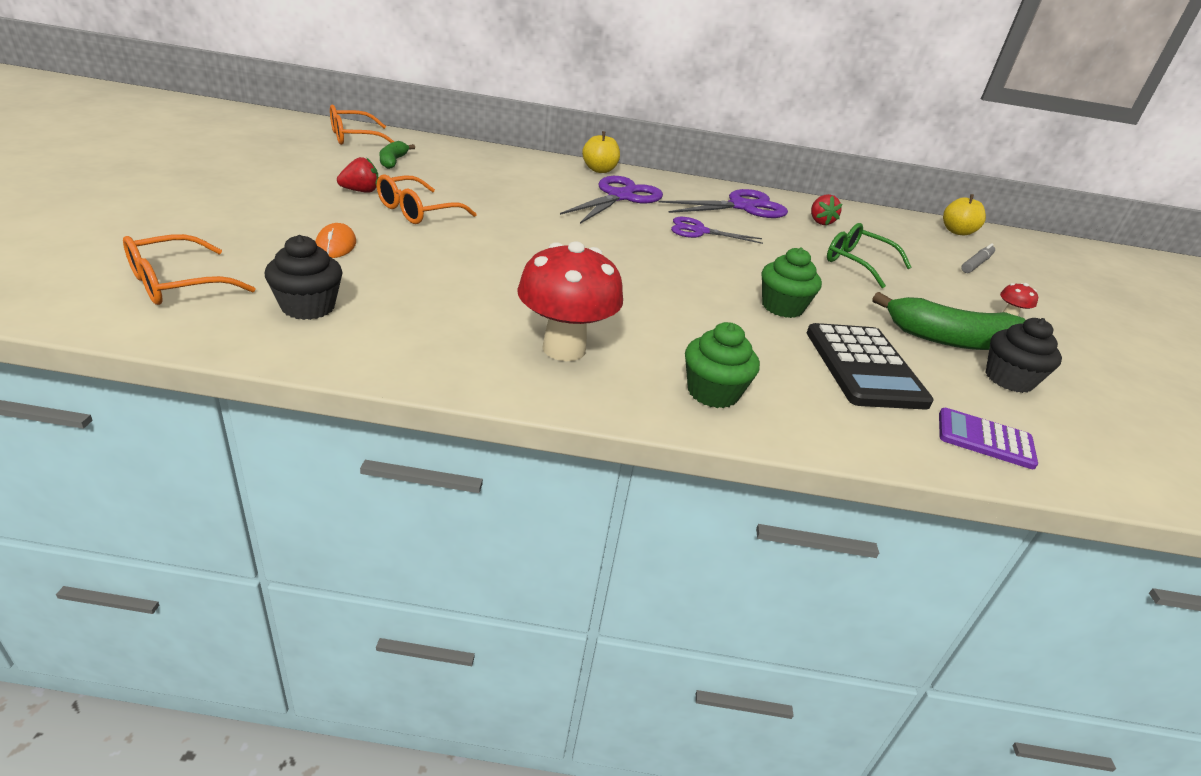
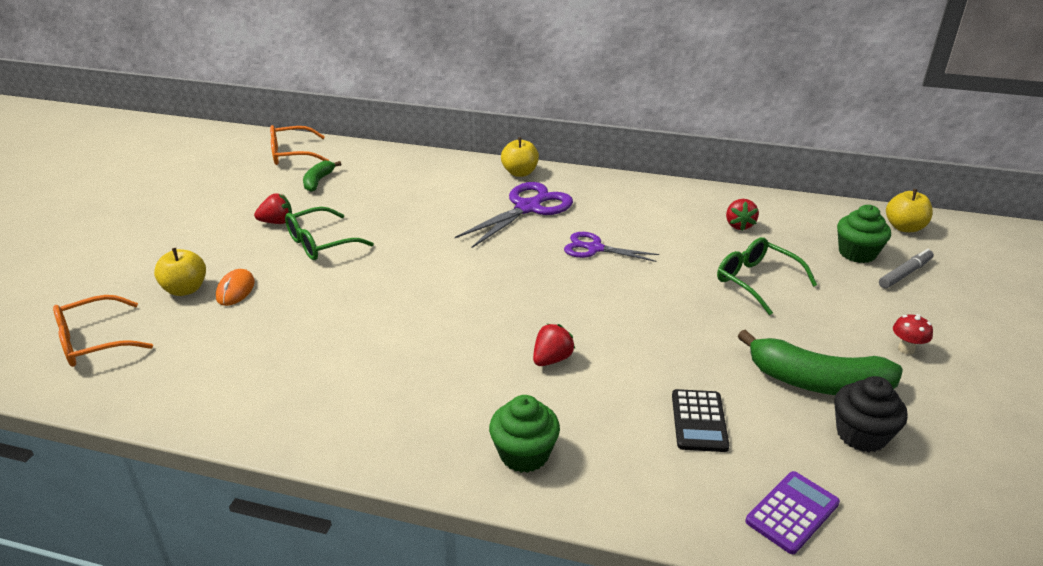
camera: 15 degrees right, 0 degrees up
black cupcake [265,235,343,320] -> none
orange glasses [377,174,476,224] -> green glasses [285,207,374,260]
red mushroom [517,241,623,361] -> none
purple scissors [659,189,788,218] -> none
green cupcake [762,247,822,318] -> green cupcake moved to [837,205,891,263]
black calculator [807,323,934,410] -> black calculator [672,389,729,452], size x0.60
purple calculator [939,408,1038,469] -> purple calculator turned 105 degrees clockwise [746,471,840,554]
none -> yellow apple [154,248,206,296]
none -> red strawberry [533,324,575,366]

